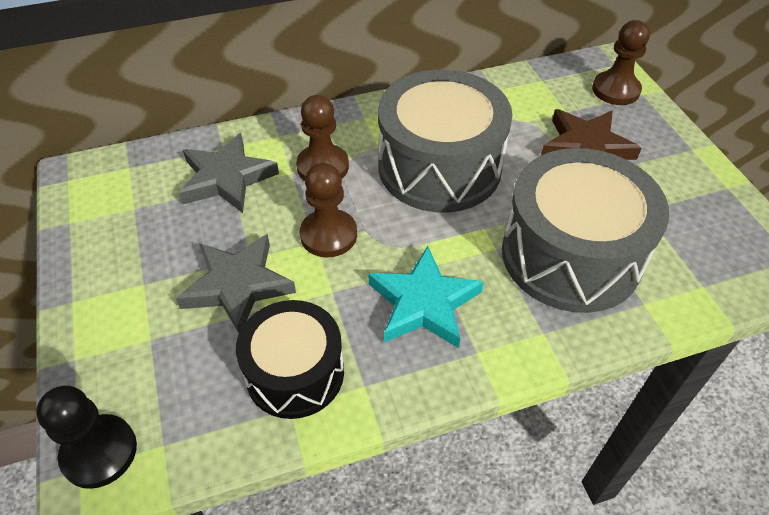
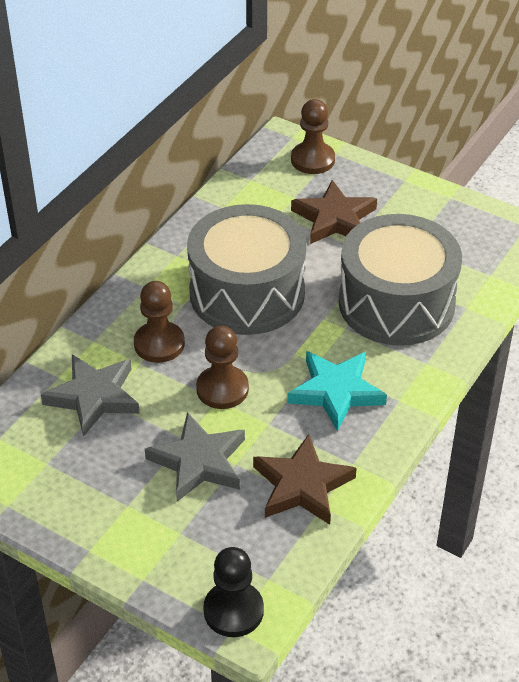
camera: 40 degrees left, 5 degrees down
black drum [236,300,344,419] -> brown star [253,434,357,525]

